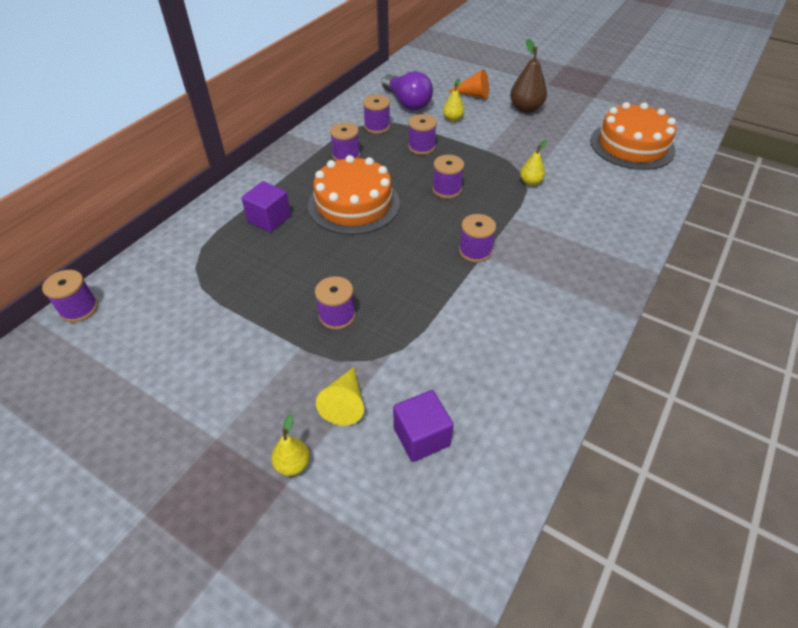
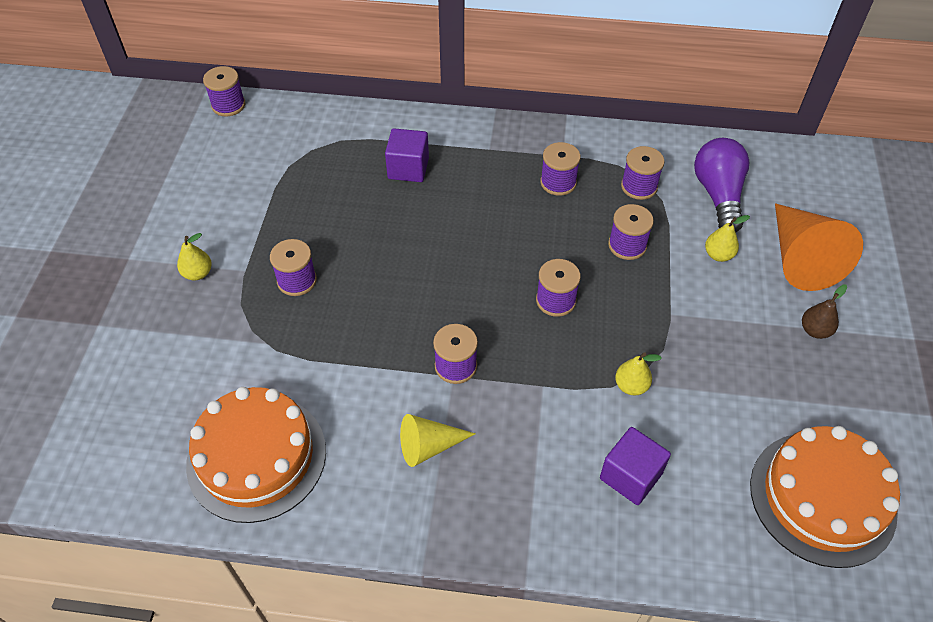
camera: 65 degrees right, 5 degrees up
yellow pear [271,414,310,476] -> yellow pear moved to [177,233,212,280]
orange cake [308,155,400,235] -> orange cake moved to [186,387,326,523]
yellow cone [316,367,364,426] -> yellow cone moved to [400,414,476,467]
purple light bulb [382,71,433,110] -> purple light bulb turned 150 degrees clockwise [694,138,749,232]
purple cube [393,390,454,462] -> purple cube moved to [600,427,671,505]
orange cone [449,69,489,99] -> orange cone [775,203,863,291], size x1.76
brown pear [510,39,547,113] -> brown pear [802,285,847,339], size x0.59

